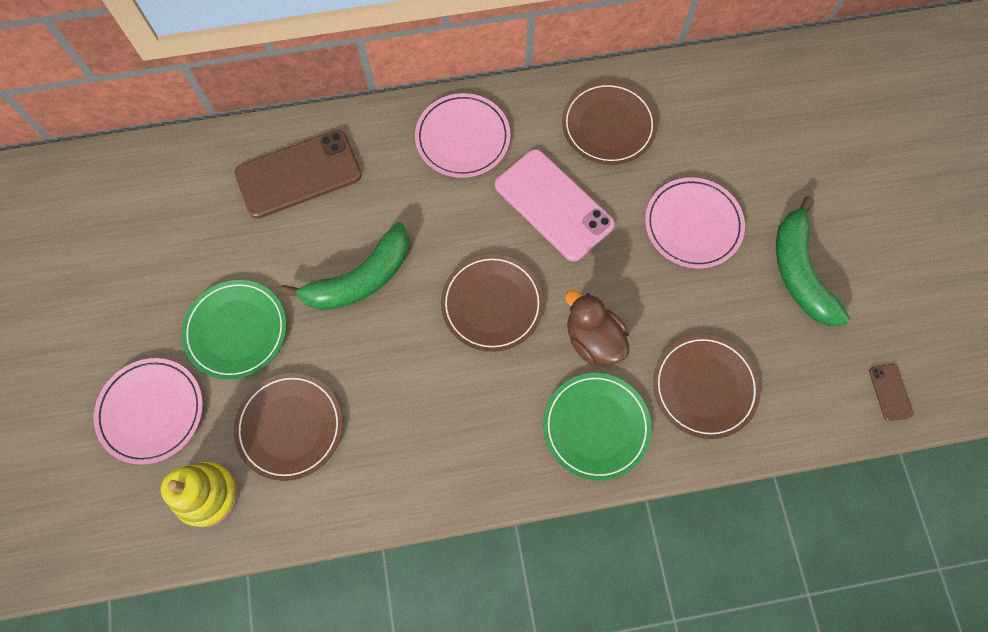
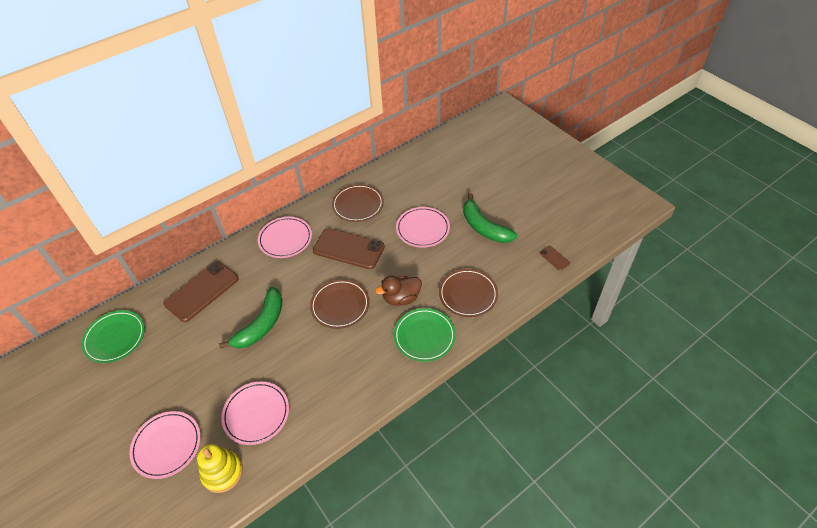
camera: 25 degrees left, 20 degrees down
green plate [182,280,287,379] -> green plate moved to [81,310,145,363]
brown plate [234,373,343,481] -> pink plate [221,382,289,445]
pink phone [495,149,615,262] -> brown phone [313,228,385,269]
brown duck [565,290,629,365] -> brown duck turned 45 degrees counterclockwise [375,276,422,306]

